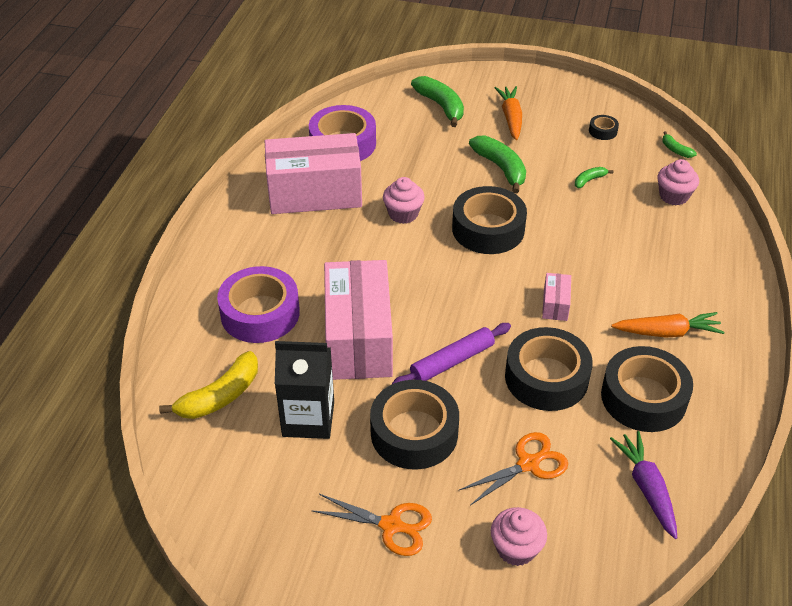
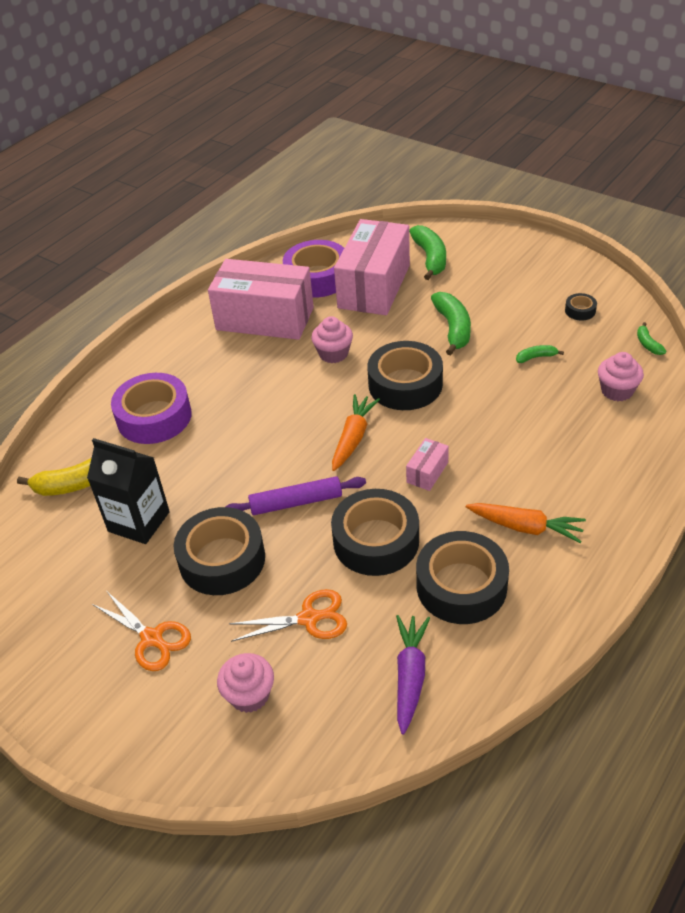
camera: 25 degrees right, 0 degrees up
pink box [324,260,393,380] -> pink box moved to [334,219,410,315]
orange carrot [495,86,522,140] -> orange carrot moved to [332,394,380,471]

